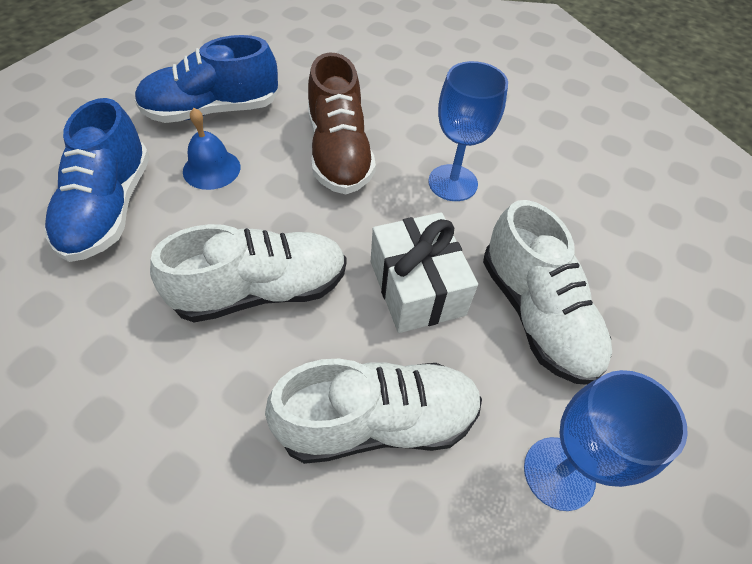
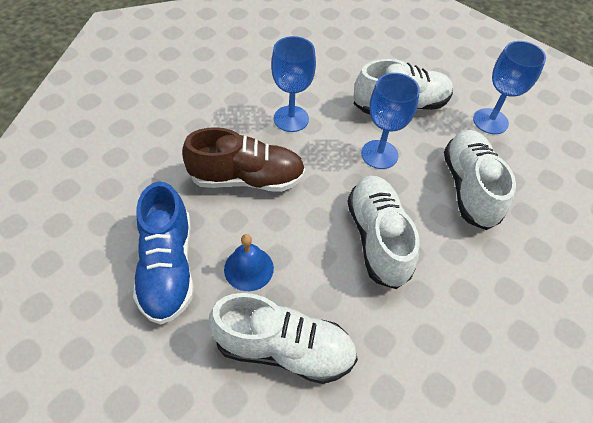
camera: 80 degrees left, 0 degrees up
blue shoe [44,98,150,262] -> white shoe [209,293,358,384]
white gift [371,212,478,333] -> blue goblet [361,73,420,169]

